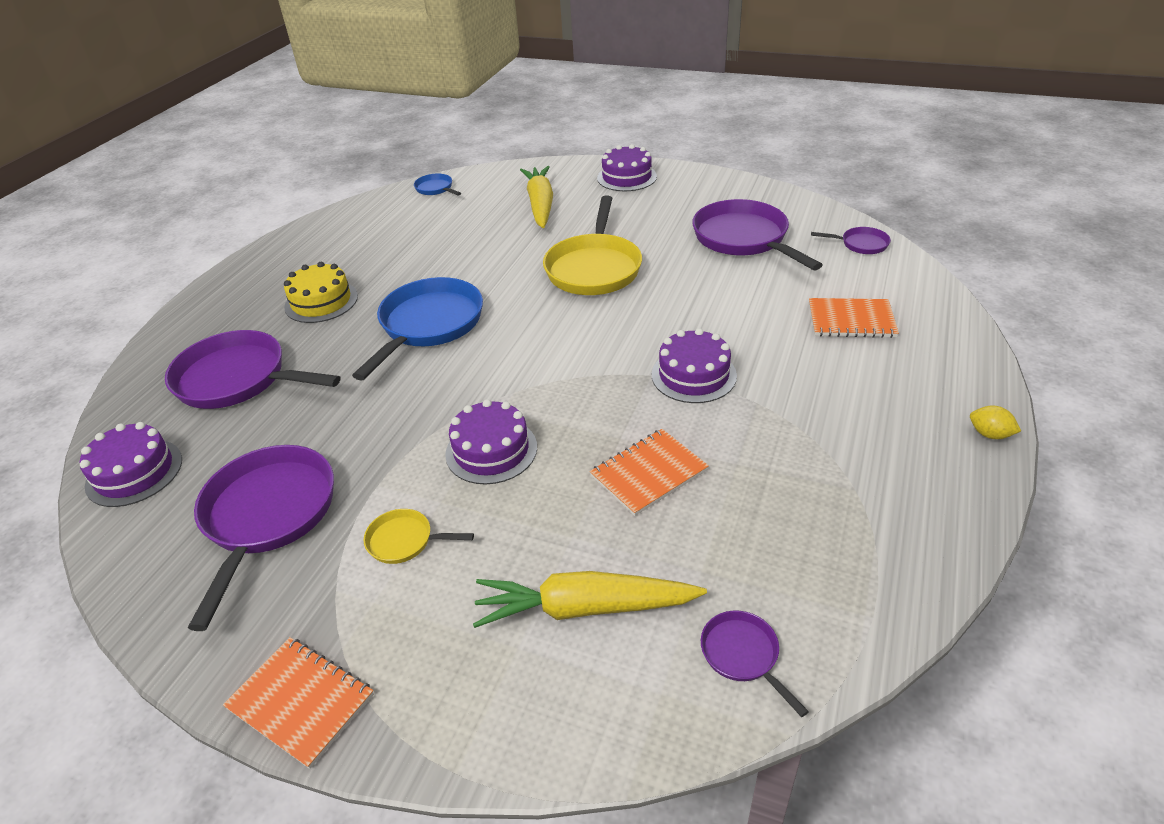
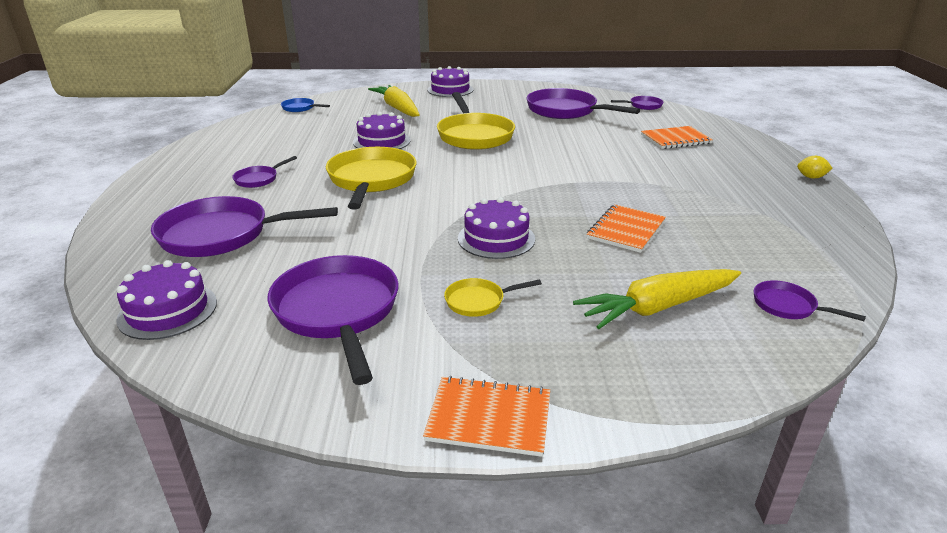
camera: 25 degrees left, 10 degrees down
yellow cake [284,262,358,323] -> purple pan [232,156,297,188]
blue pan [352,277,483,381] -> yellow pan [326,147,417,209]
purple cake [652,328,737,403] -> purple cake moved to [353,112,411,149]

